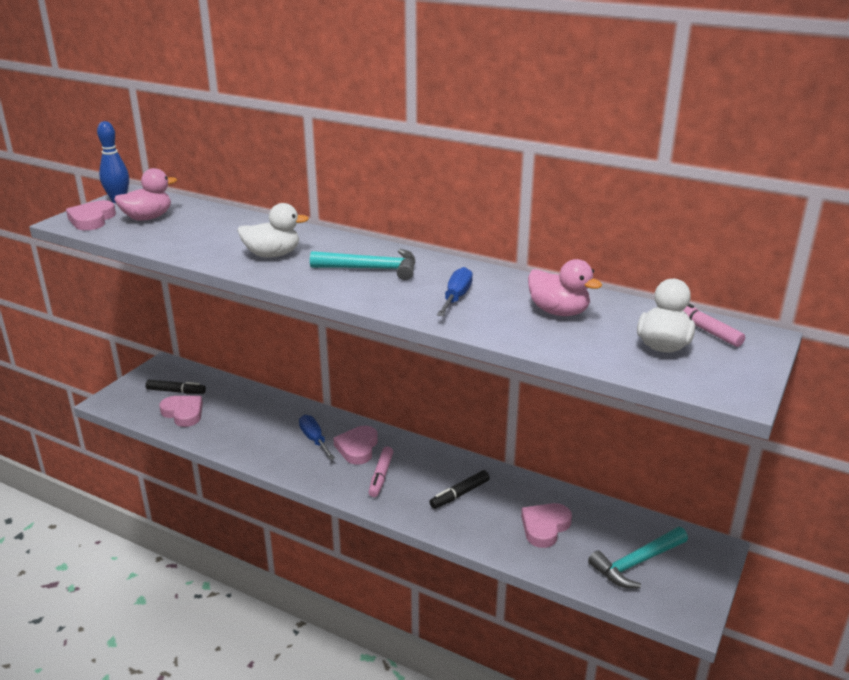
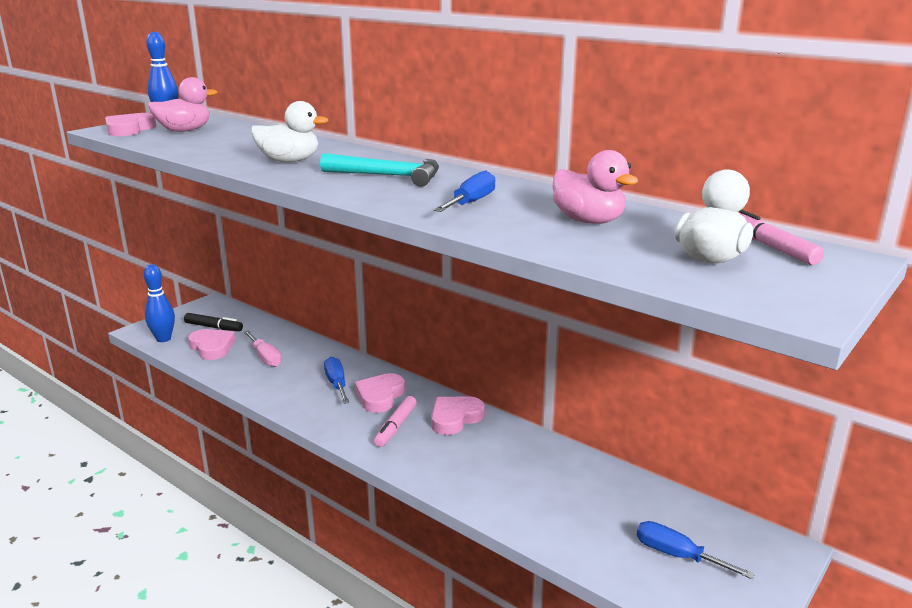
camera: 10 degrees right, 5 degrees down
black marker [429,470,490,509] -> none
pink heart [521,503,572,548] -> pink heart moved to [431,396,485,435]
turquoise hammer [588,527,688,588] -> blue screwdriver [637,521,755,579]
none -> blue bowling pin [144,264,175,342]
none -> pink screwdriver [244,331,282,367]

